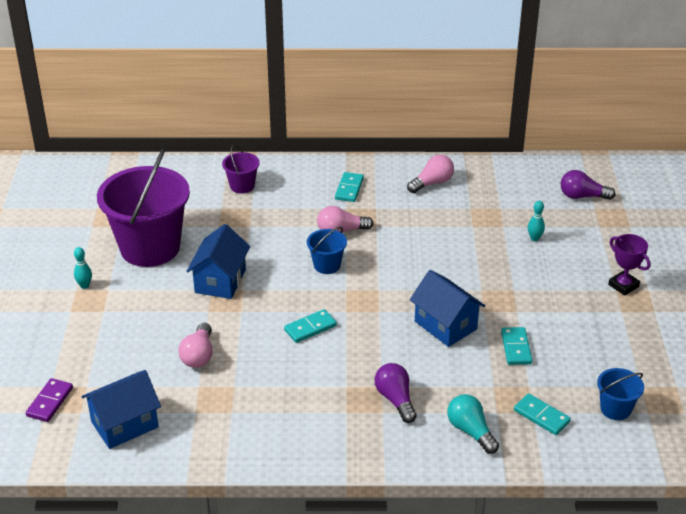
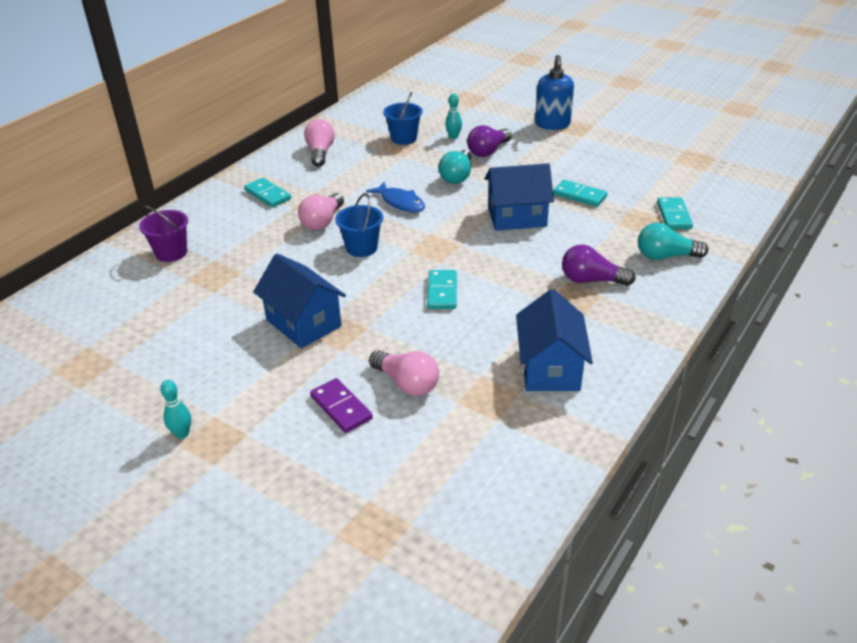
camera: 55 degrees left, 0 degrees up
purple domino [25,378,73,422] -> purple domino moved to [310,378,373,433]
blue house [81,370,161,449] -> blue house moved to [516,289,593,391]
purple bucket [97,149,190,267] -> none
turquoise domino [514,393,571,435] -> turquoise domino turned 75 degrees counterclockwise [657,197,693,229]
purple light bulb [561,170,615,200] -> purple light bulb moved to [467,125,512,157]
blue bucket [597,368,644,420] -> blue bucket moved to [383,92,423,145]
purple trophy [608,234,651,296] -> blue soap dispenser [535,55,574,130]
none -> blue fish [366,182,425,212]
none -> turquoise light bulb [439,150,471,184]

